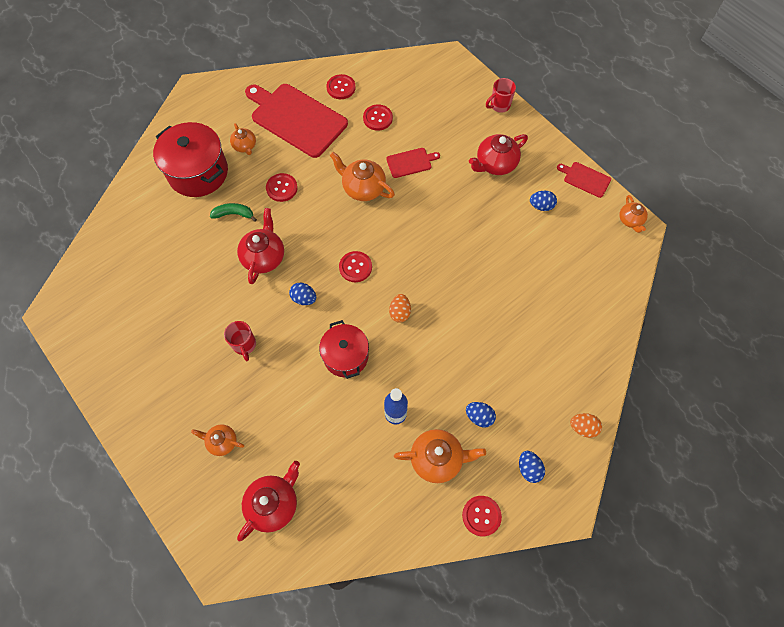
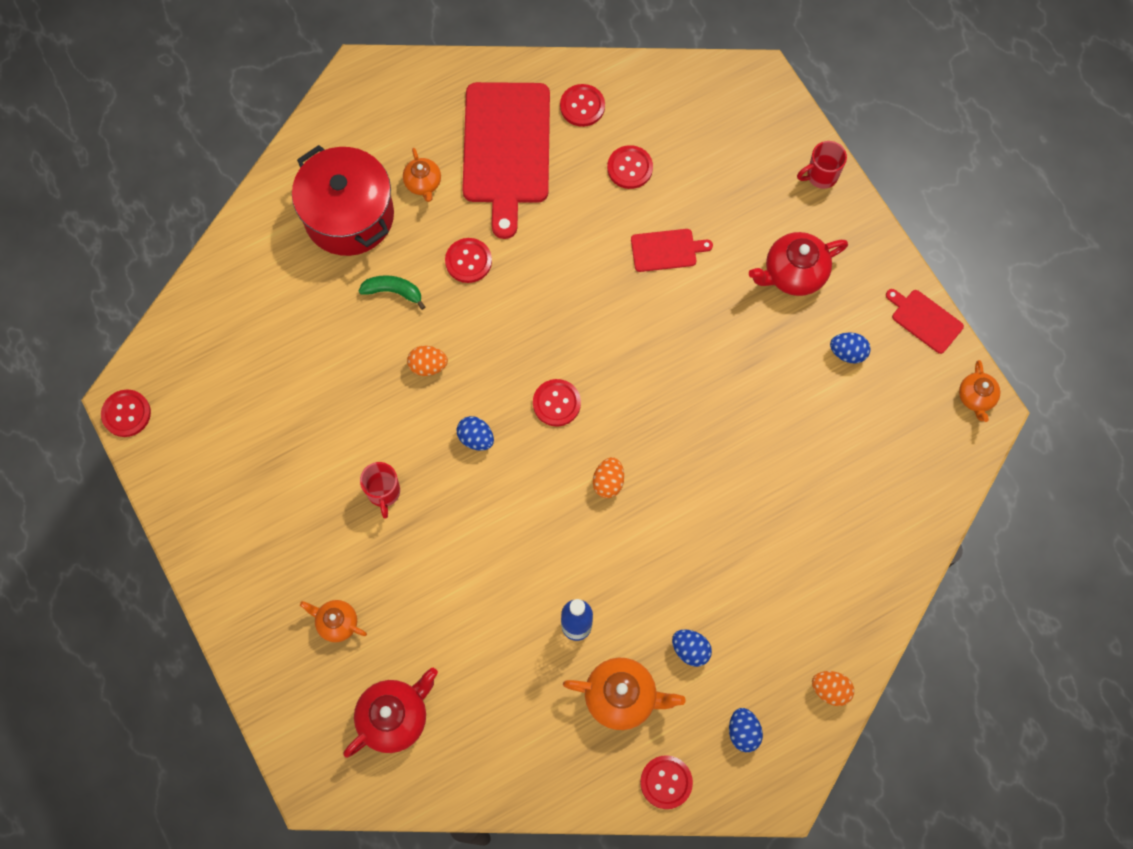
camera: 10 degrees right, 5 degrees up
red teapot [237,208,284,284] -> orange egg [407,346,448,376]
red cutting board [245,84,348,158] -> red cutting board turned 135 degrees counterclockwise [462,82,550,239]
red pot [319,320,369,379] -> none
orange teapot [330,152,395,201] -> none
none -> red button [101,390,151,437]

